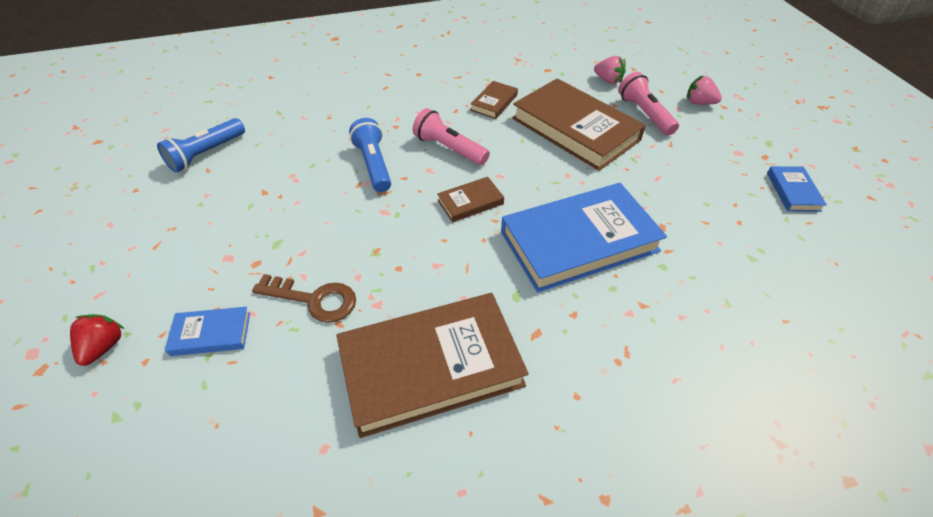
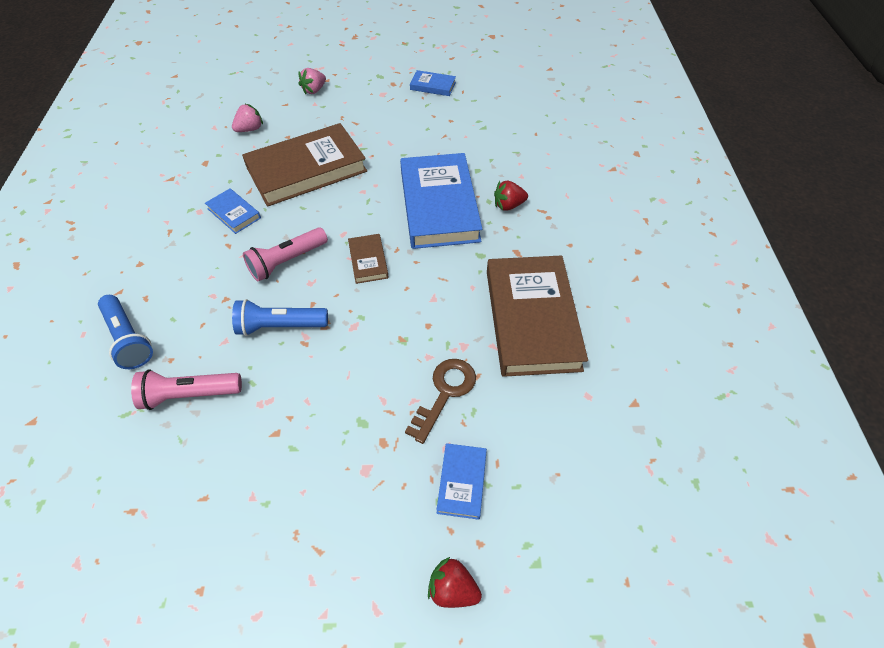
camera: 75 degrees left, 5 degrees up
blue flashlight [157,118,245,172] -> blue flashlight moved to [98,295,153,369]
brown book [470,81,518,119] -> blue book [205,188,261,234]
pink flashlight [618,72,679,135] -> pink flashlight moved to [131,370,242,410]
none -> red strawberry [494,181,528,211]

